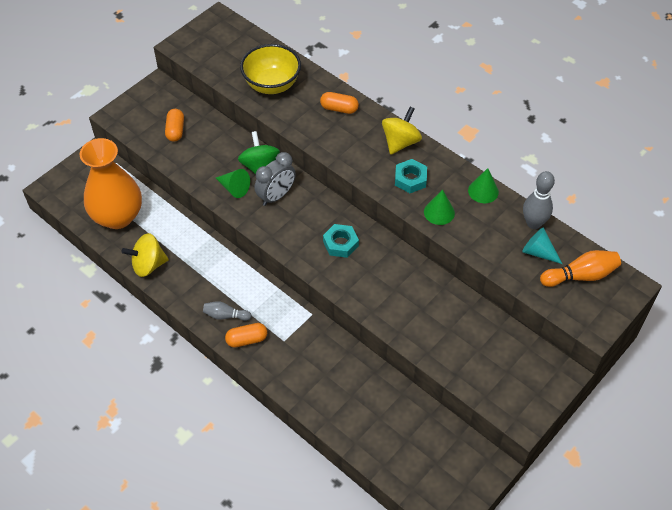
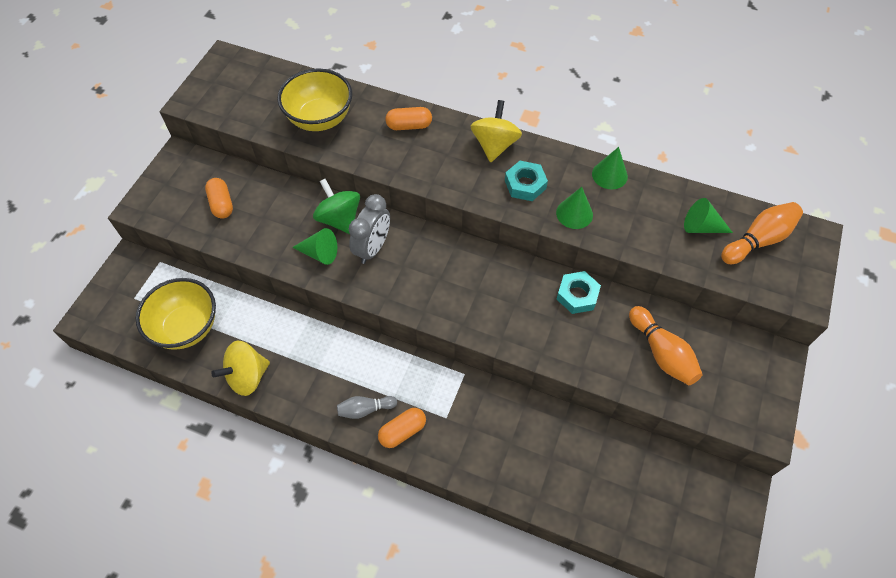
camera: 20 degrees left, 5 degrees up
orange vase [80,138,142,229] -> yellow bowl [135,278,216,350]
turquoise nut [323,224,359,258] -> turquoise nut moved to [556,271,601,314]
turquoise cone [522,228,562,264] -> green cone [684,198,733,233]
grey bowling pin [523,171,555,229] -> none
none -> orange bowling pin [629,306,703,385]

